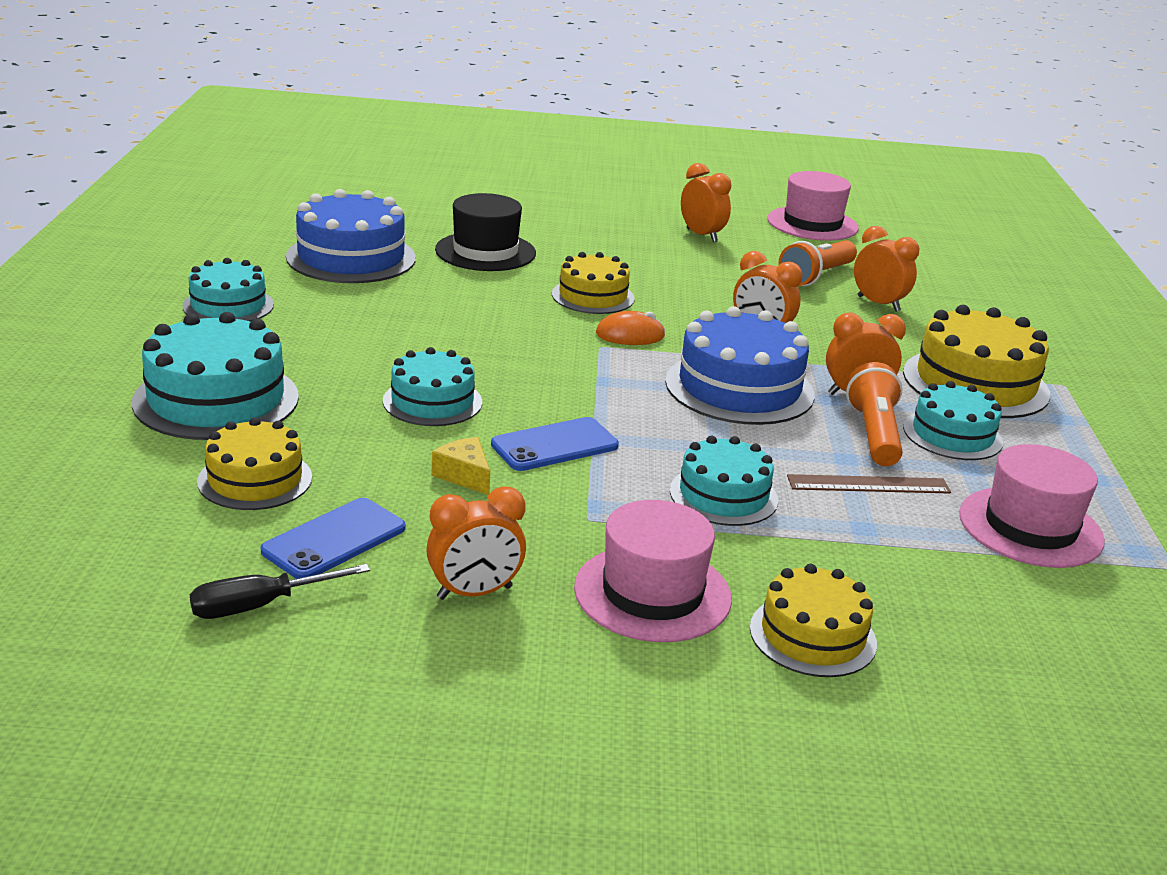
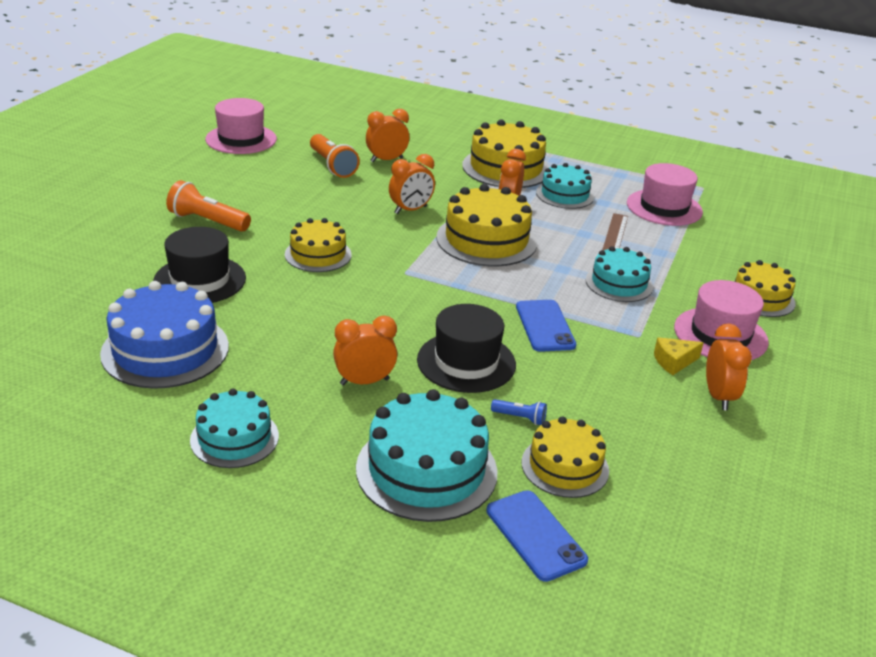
camera: 70 degrees left, 5 degrees up
black screwdriver [190,564,370,619] -> none
blue phone [260,498,406,579] -> blue phone moved to [486,490,588,582]
turquoise cake [383,347,482,426] -> black hat [417,304,516,393]
yellow cheese [432,437,490,495] -> yellow cheese moved to [654,337,704,375]
orange mouse [596,311,665,345] -> none
blue cake [665,306,815,425] -> yellow cake [436,184,537,266]
orange clock [681,163,731,242] -> orange clock moved to [333,316,397,385]
orange flashlight [846,362,903,467] -> orange flashlight moved to [166,180,251,232]
none -> blue flashlight [491,399,547,425]

